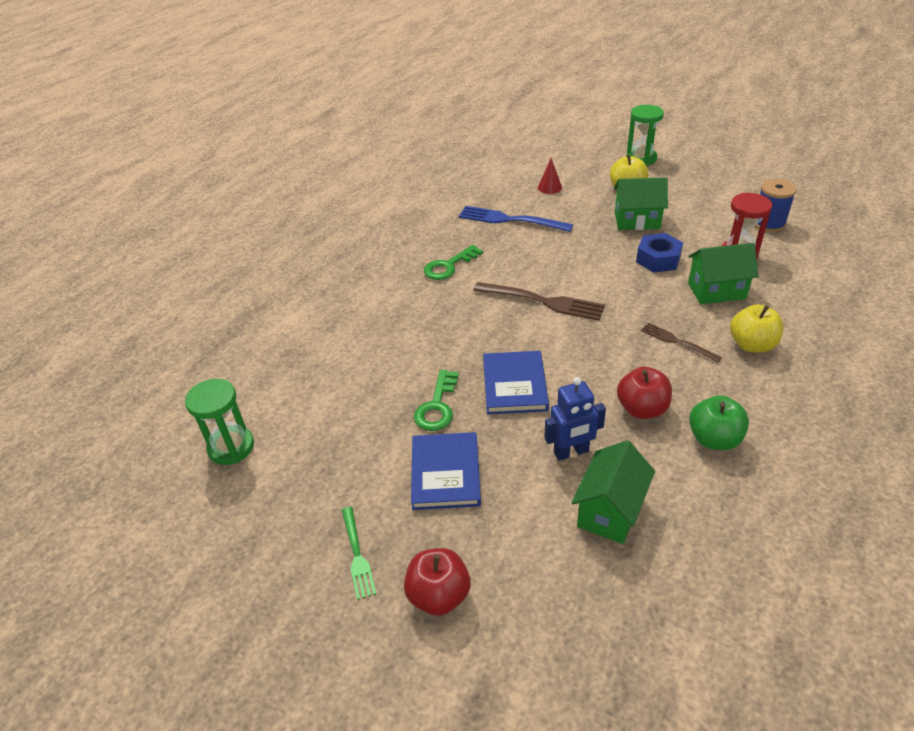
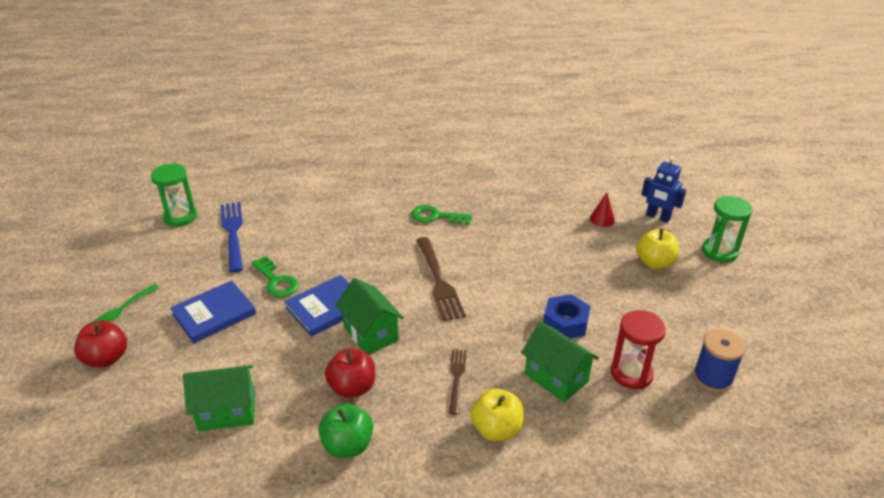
camera: 50 degrees right, 5 degrees down
green key [414,370,459,431] -> green key turned 105 degrees counterclockwise [251,256,299,297]
blue fork [459,206,573,232] -> blue fork moved to [220,202,243,273]
blue robot [544,377,606,461] -> blue robot moved to [641,156,686,223]
green house [614,177,668,230] -> green house moved to [335,278,404,355]

